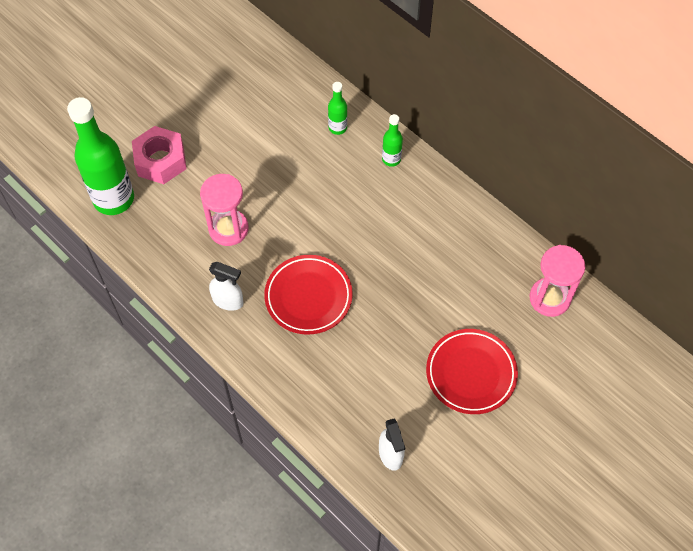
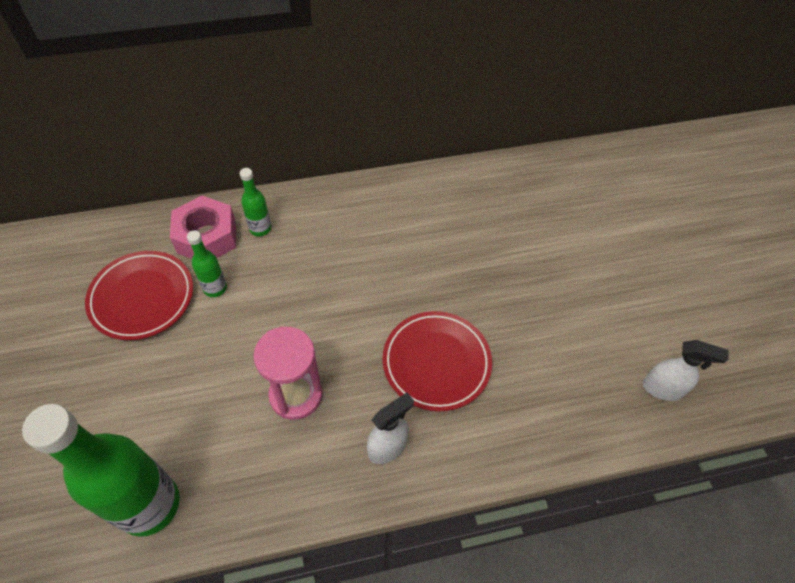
camera: 60 degrees left, 5 degrees down
pink nut [132,126,187,184] -> pink nut moved to [170,196,236,259]
green bottle [382,114,403,167] -> green bottle moved to [187,230,227,297]
red plate [426,329,518,414] -> red plate moved to [85,251,193,340]
pink hourglass [529,245,585,317] -> none

